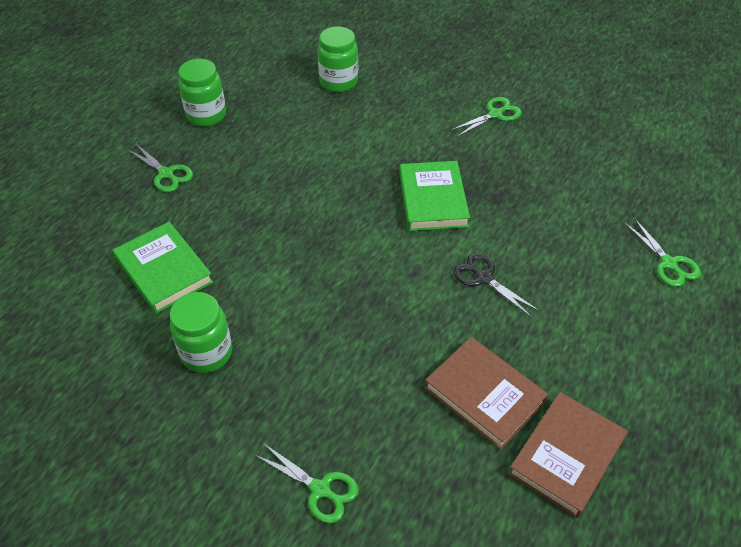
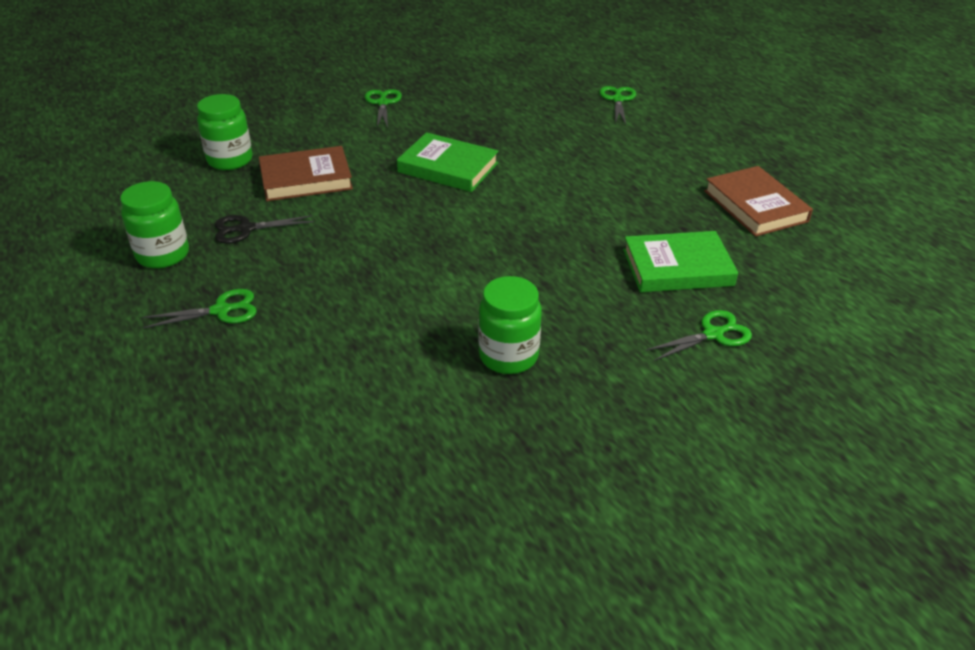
camera: 60 degrees left, 10 degrees down
green book [113,222,213,314] -> green book moved to [623,231,738,292]
brown book [425,337,548,450] -> brown book moved to [259,146,353,201]
black scissors [453,253,539,317] -> black scissors moved to [215,215,314,244]
green scissors [625,219,701,287] -> green scissors turned 90 degrees counterclockwise [599,86,636,125]

